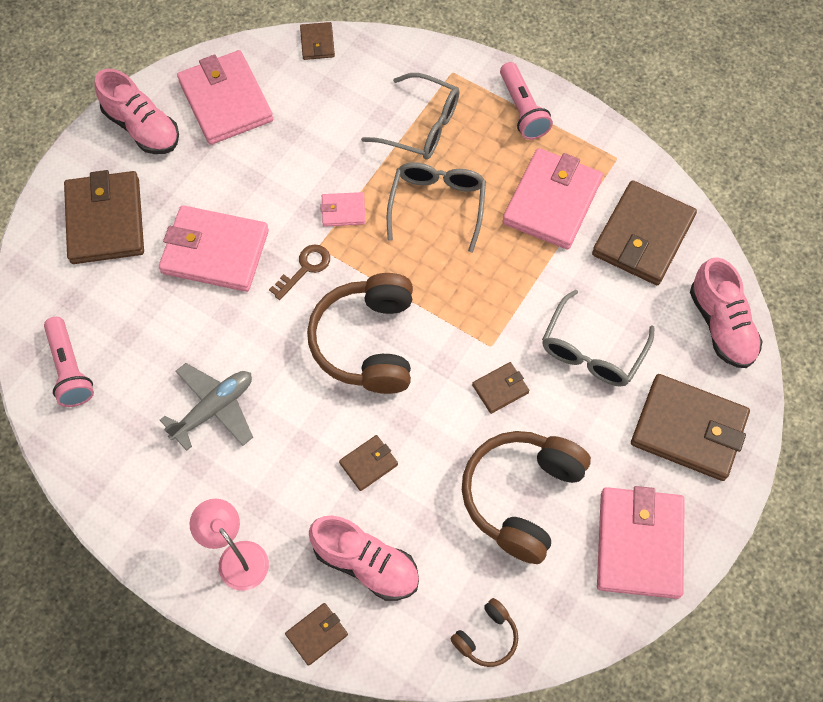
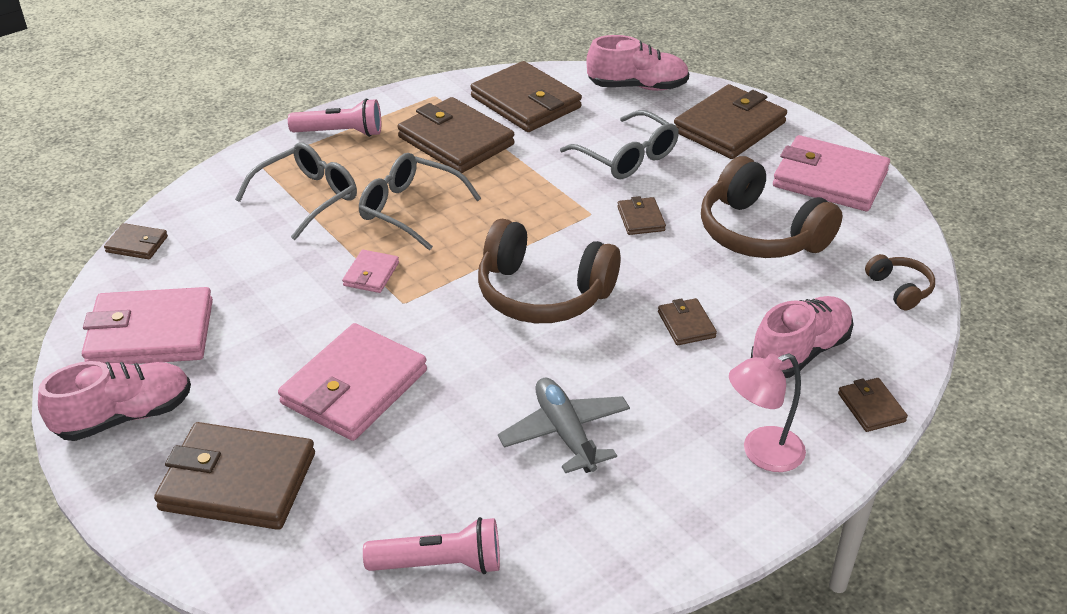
camera: 70 degrees left, 25 degrees down
brown key [269,245,330,300] -> none
pink wallet [503,148,603,249] -> brown wallet [398,97,515,173]

